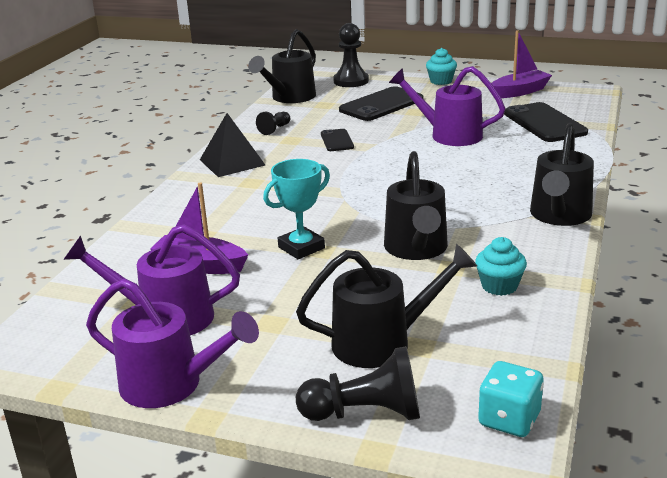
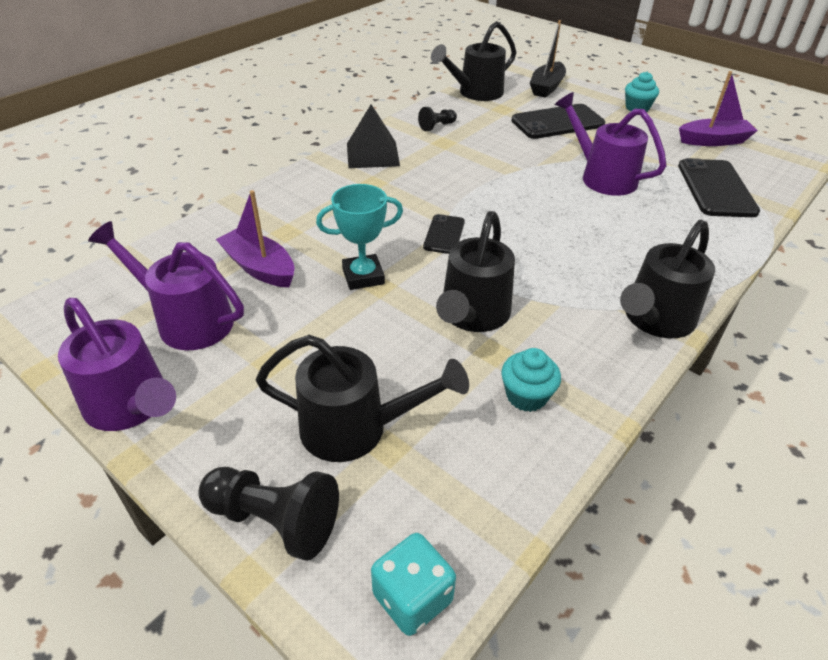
camera: 20 degrees right, 15 degrees up
black phone [321,129,354,151] -> black phone moved to [423,214,465,254]
black pawn [333,23,369,87] -> black boat [530,20,566,98]

